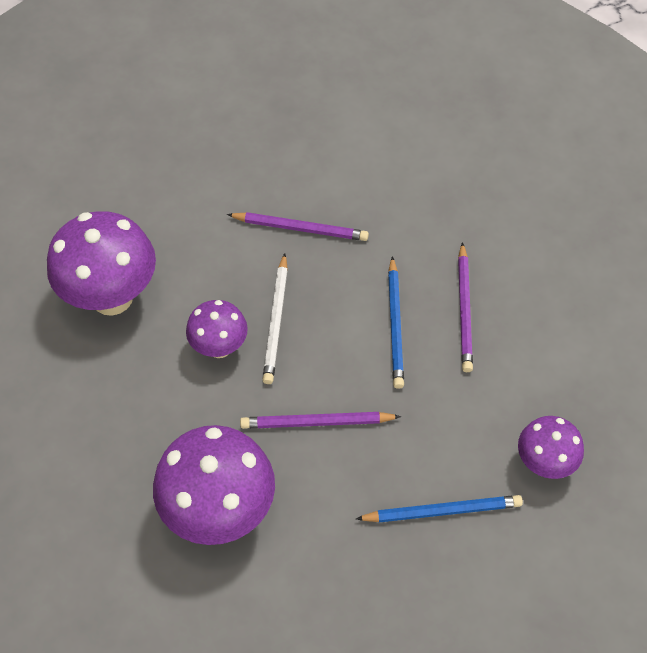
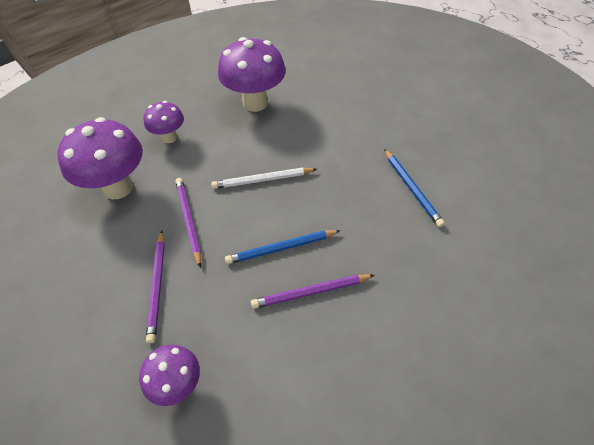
camera: 75 degrees right, 5 degrees down
purple mushroom [186,300,248,358] -> purple mushroom moved to [143,101,184,143]
purple pencil [227,212,369,241] -> purple pencil moved to [146,230,165,343]
blue pencil [356,495,523,522] -> blue pencil moved to [384,149,445,227]

